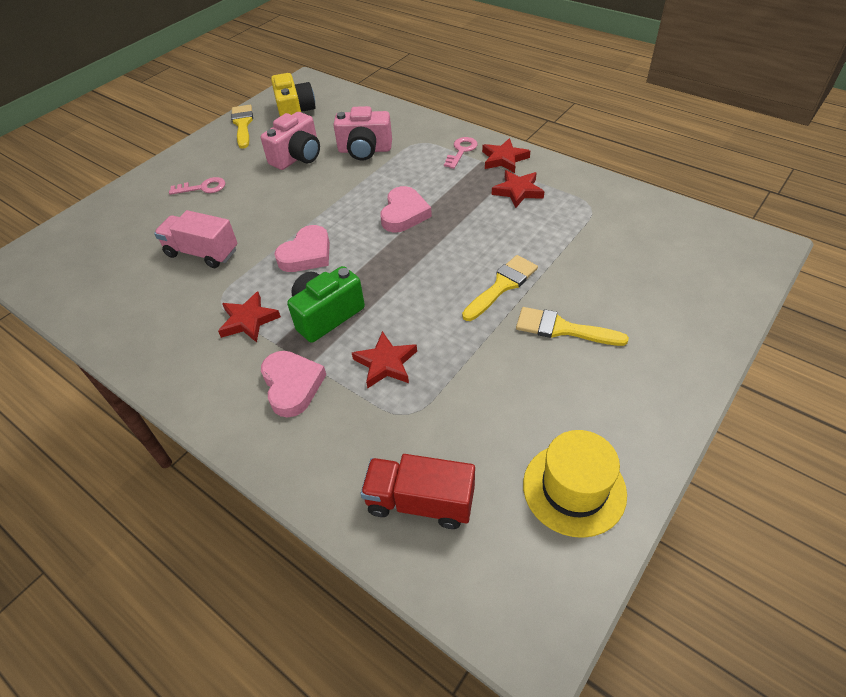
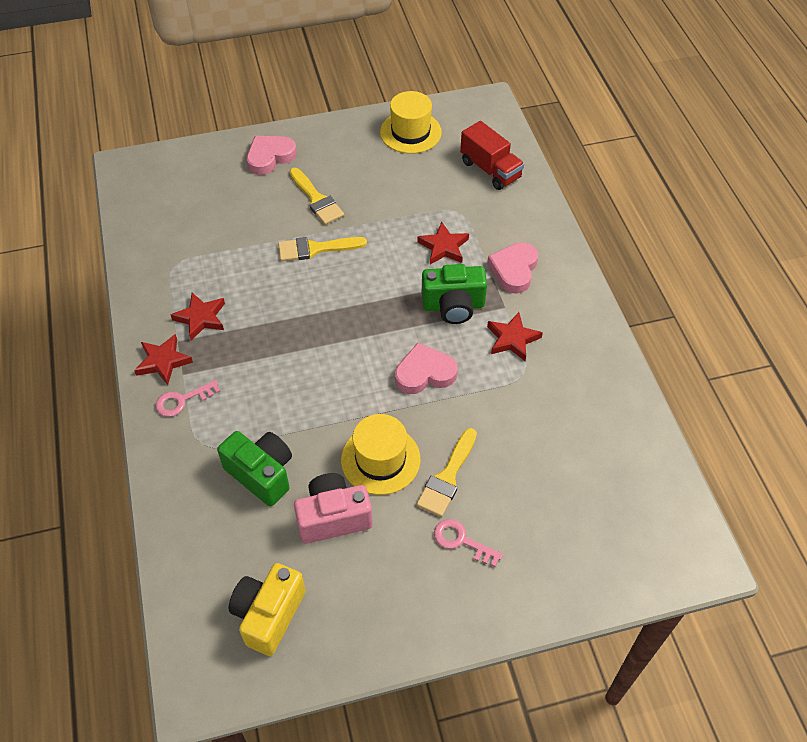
camera: 145 degrees left, 5 degrees up
pink truck [154,210,238,268] -> none
yellow brush [231,105,253,149] -> yellow brush moved to [416,428,477,517]
pink camera [333,106,392,161] -> green camera [217,431,292,506]
pink heart [380,186,432,232] -> pink heart moved to [247,136,297,175]
none -> yellow hat [341,414,420,495]

